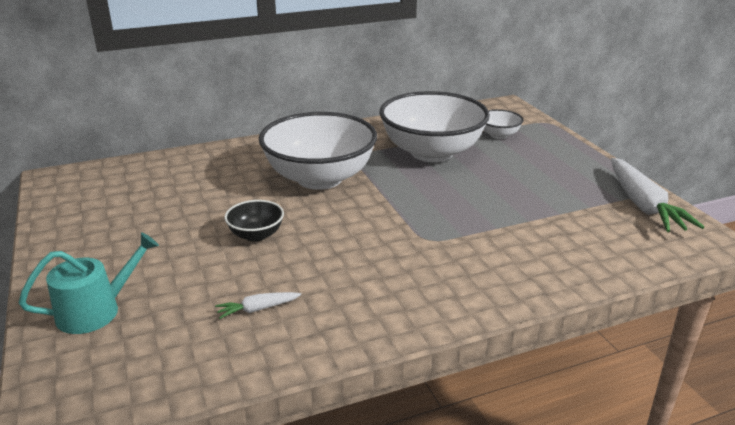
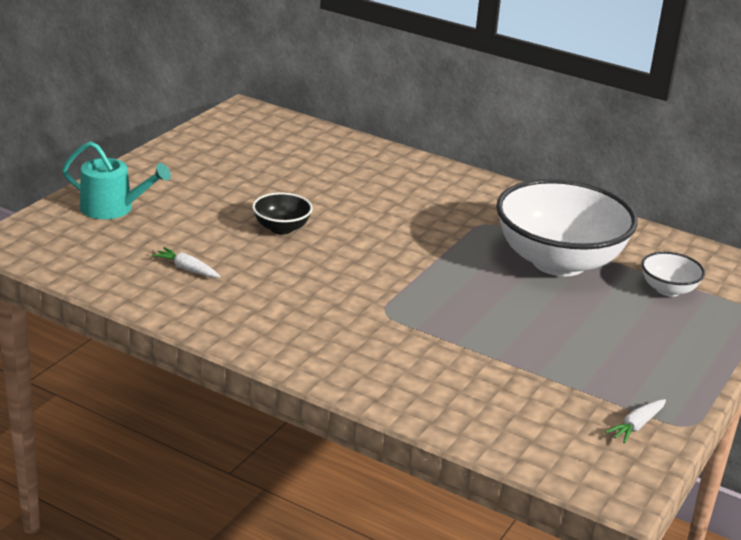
camera: 50 degrees right, 0 degrees up
white bowl [259,112,377,190] -> none
white carrot [611,158,704,232] -> white carrot [605,399,666,443], size x0.46

